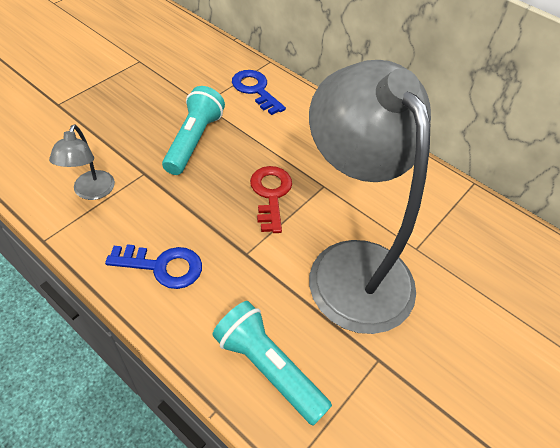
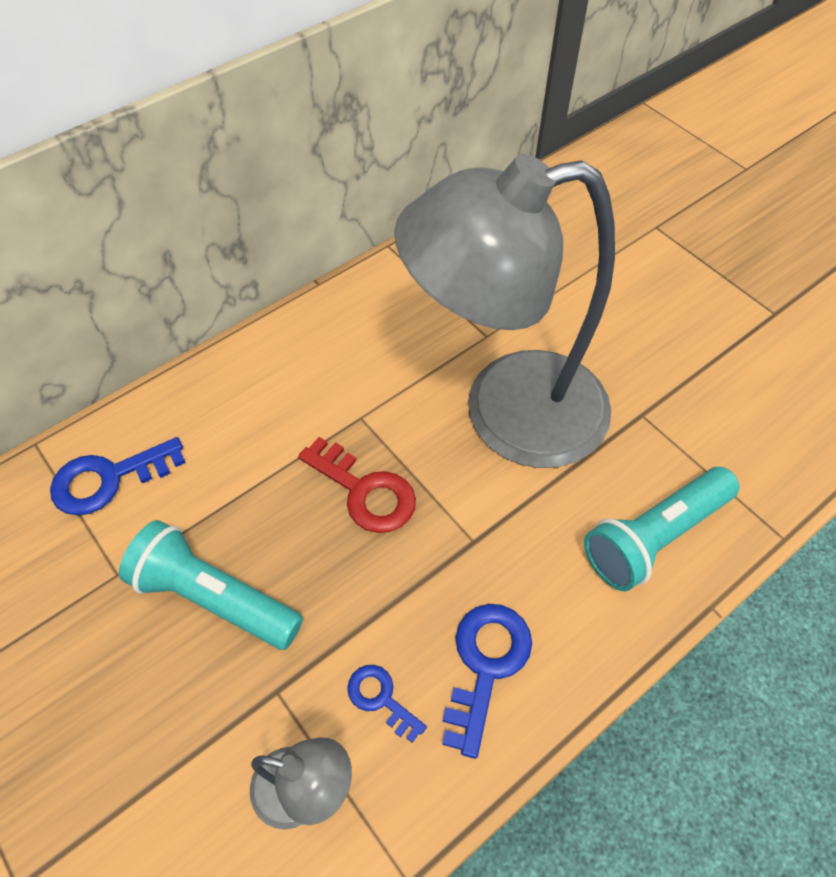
camera: 75 degrees left, 5 degrees up
red key [250,166,292,233] -> red key turned 150 degrees counterclockwise [298,437,416,533]
none -> blue key [347,665,427,743]

